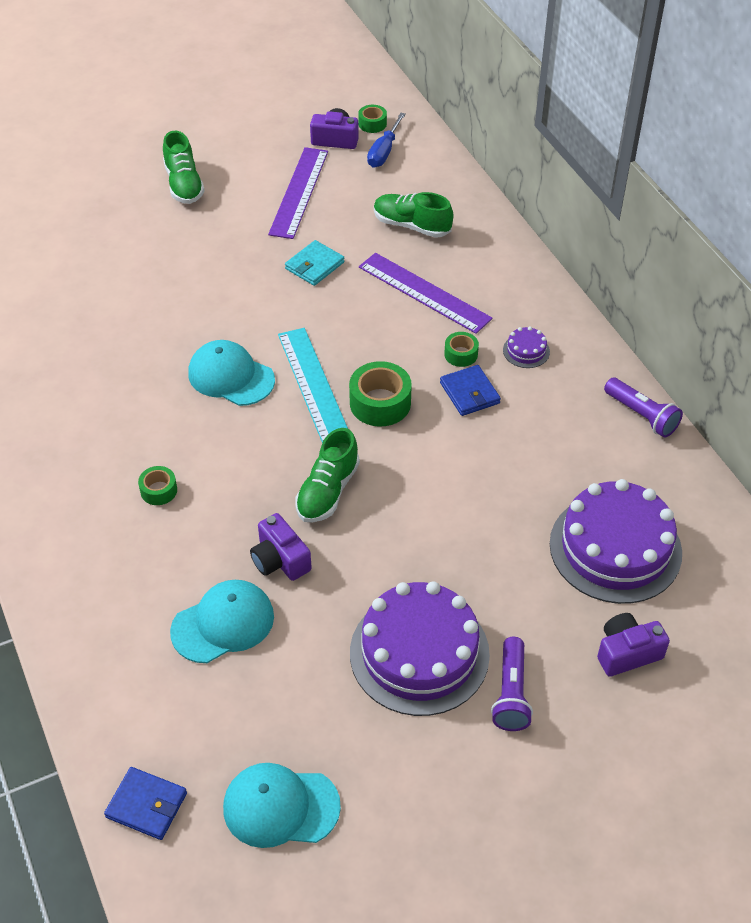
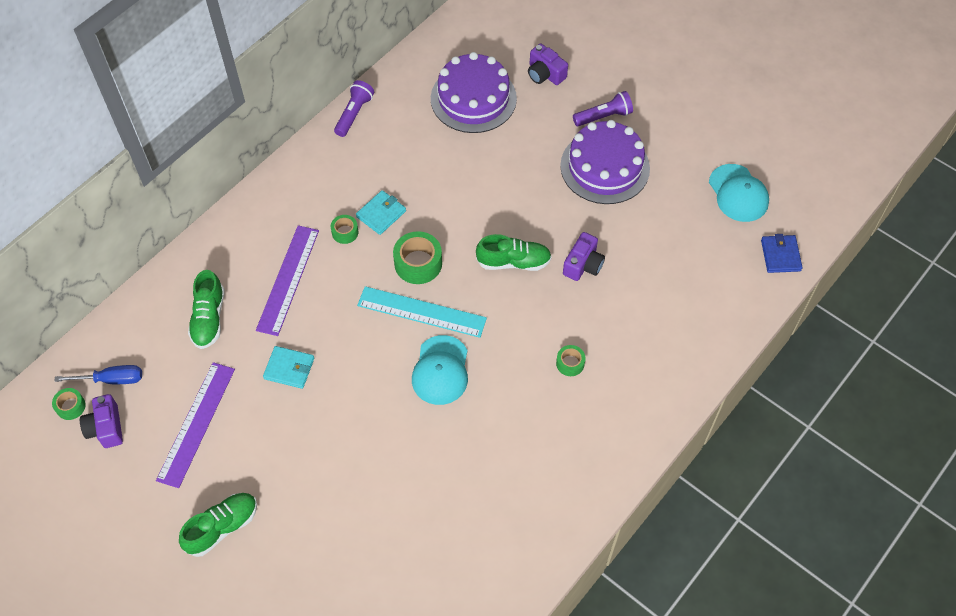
camera: 115 degrees left, 10 degrees up
turquoise cap [170,580,274,663] -> none
purple ruler [268,147,328,239] -> purple ruler turned 60 degrees counterclockwise [156,362,235,488]
turquoise ruler [278,328,348,443] -> turquoise ruler turned 60 degrees clockwise [357,286,487,338]
blue wallet [440,365,501,416] -> turquoise wallet [356,190,406,235]
purple cake [503,326,550,368] -> none

